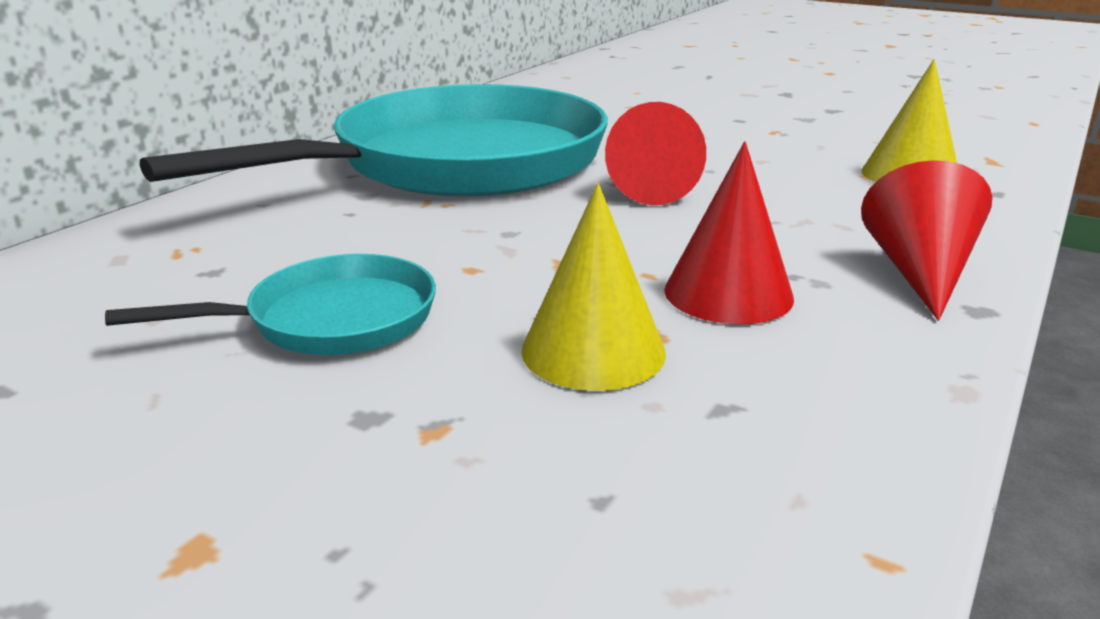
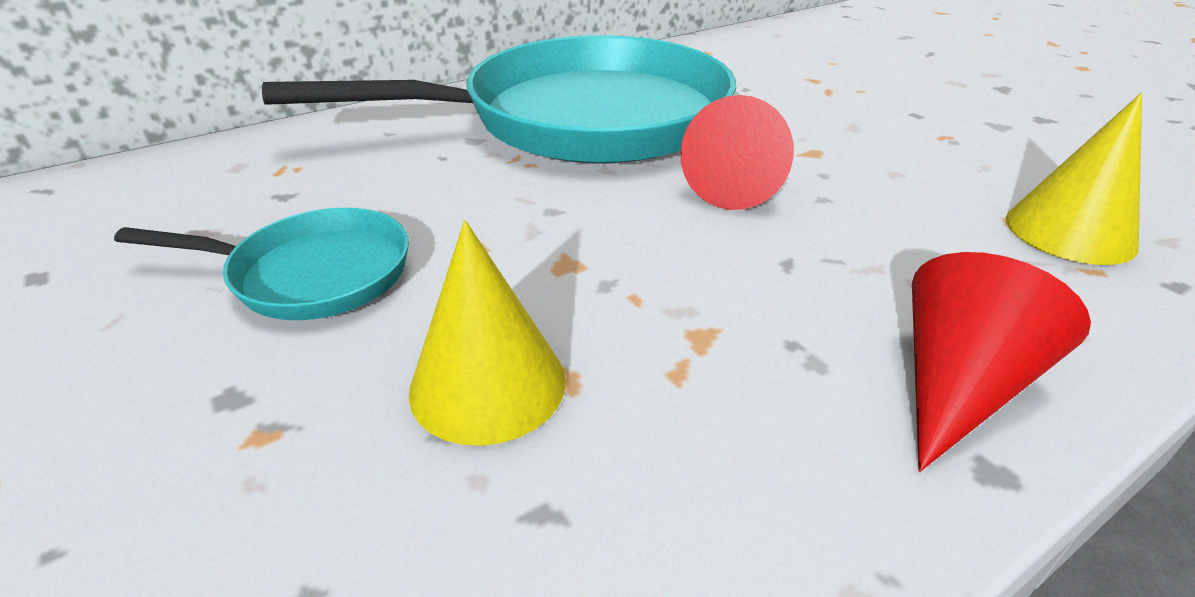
camera: 25 degrees right, 10 degrees up
red cone [664,141,794,324] -> none

